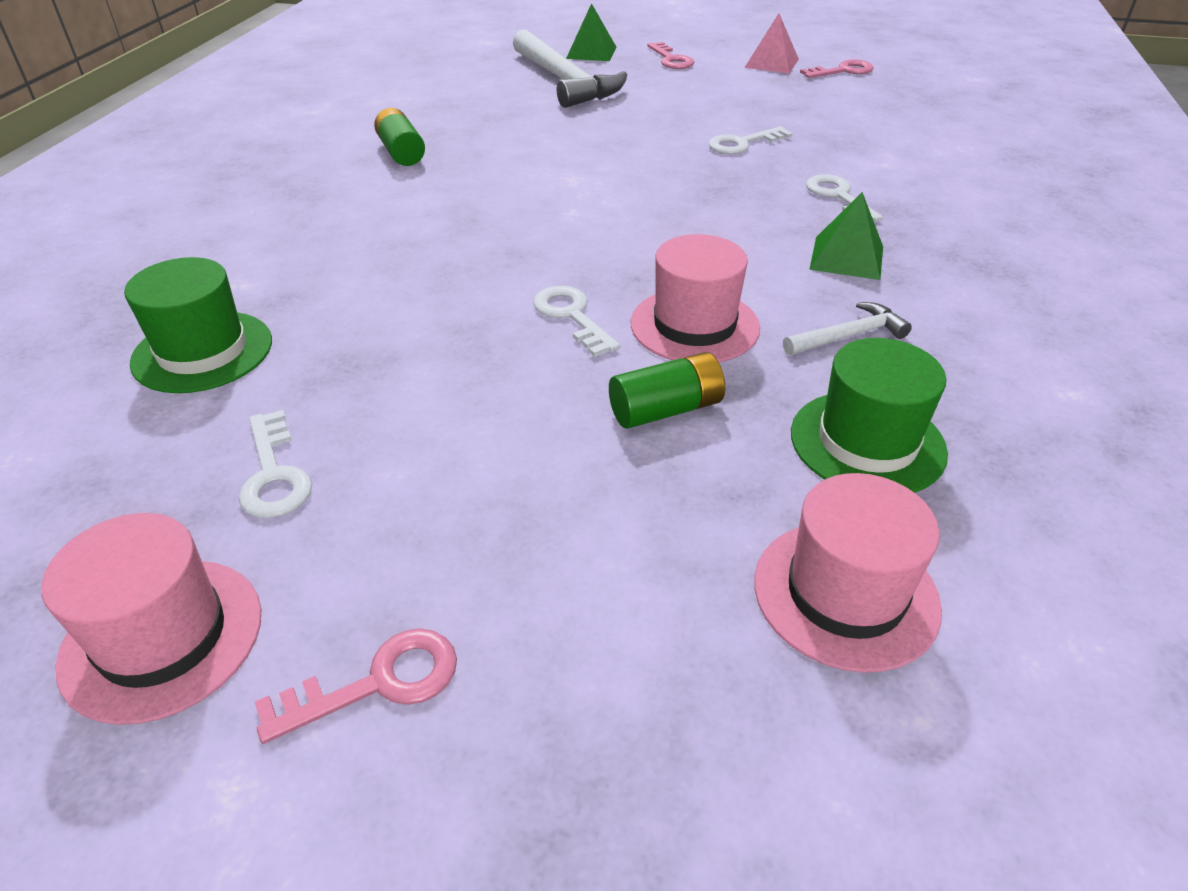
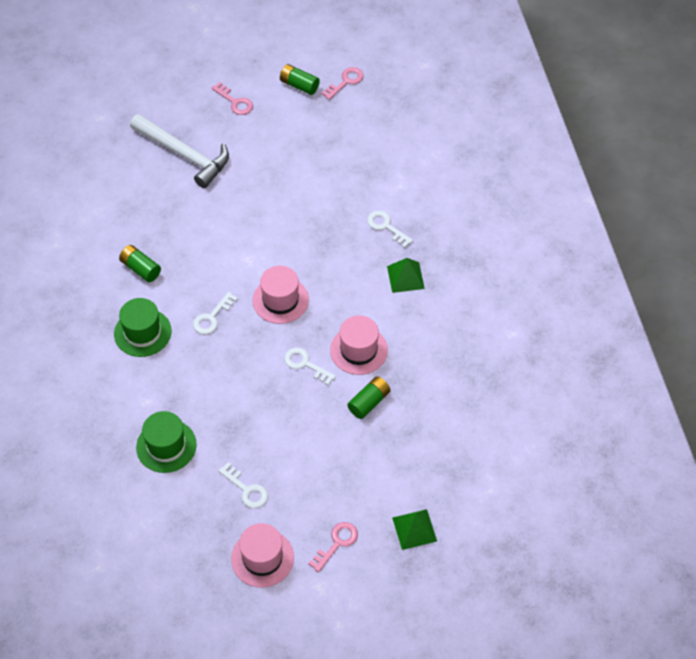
camera: 25 degrees left, 15 degrees up
green pyramid [566,3,616,61] -> green pyramid moved to [392,509,437,550]
white key [708,126,793,155] -> white key moved to [193,292,238,334]
pink pyramid [745,13,799,73] -> green battery [280,64,320,95]
pink hat [754,473,942,673] -> pink hat moved to [252,266,309,324]
white hammer [783,302,912,355] -> none
green hat [791,338,948,493] -> green hat moved to [114,298,171,357]

